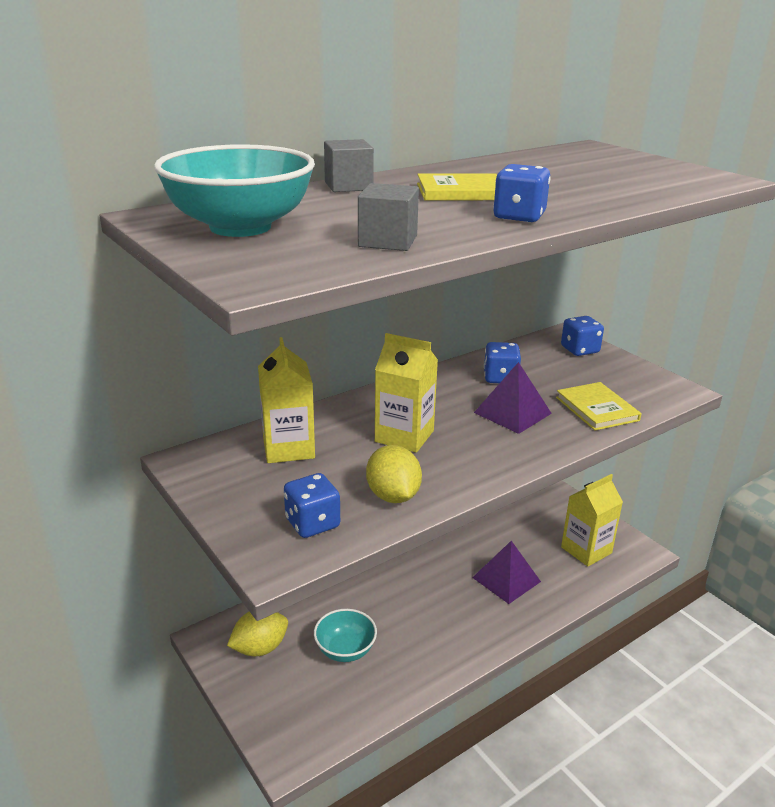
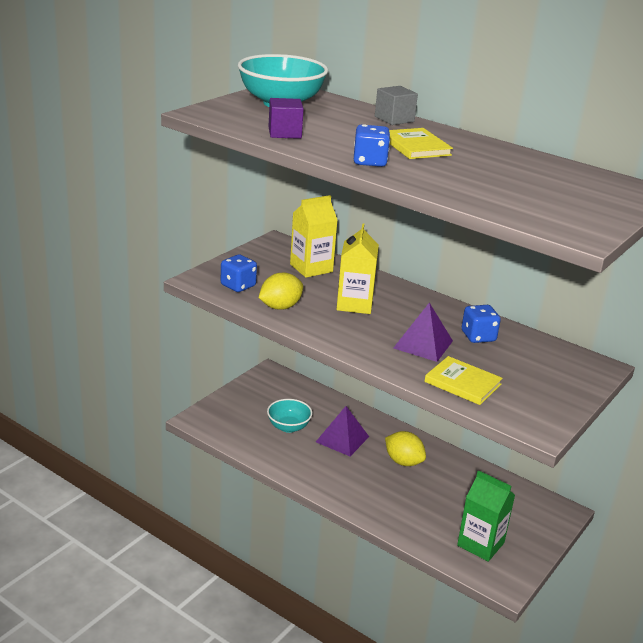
camera: 70 degrees right, 0 degrees up
yellow lemon [227,612,288,656] -> yellow lemon moved to [385,431,426,466]
grey cube [358,183,419,251] -> purple cube [268,98,304,139]
purple pyramid [472,541,541,604] -> purple pyramid moved to [316,406,369,456]
yellow book [556,382,642,431] -> yellow book turned 75 degrees clockwise [424,356,503,405]
blue dice [561,316,604,356] -> none
yellow carton [561,474,623,566] -> green carton [457,470,515,562]

